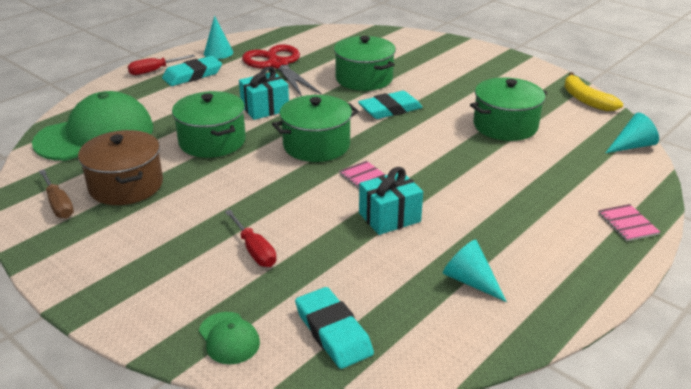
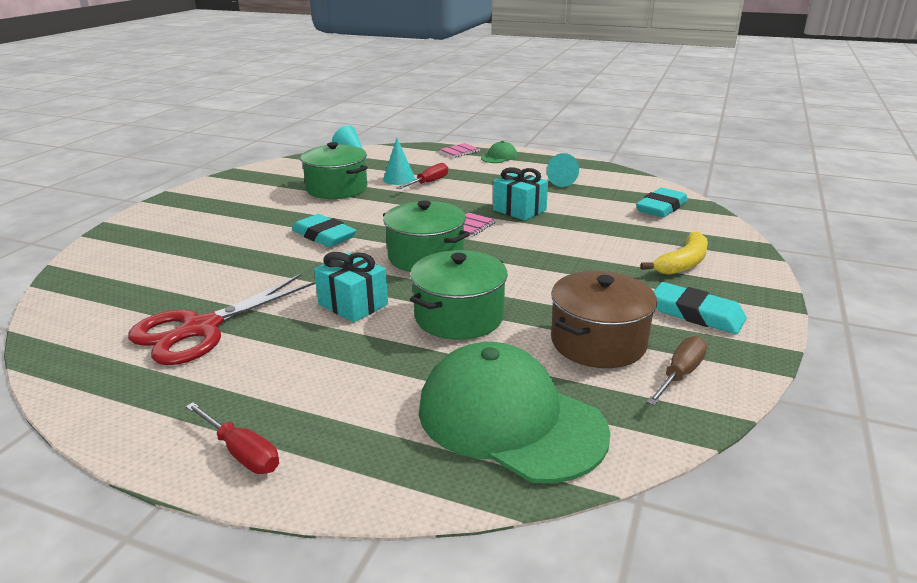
camera: 110 degrees left, 5 degrees down
turquoise eraser [162,56,222,86] -> turquoise eraser moved to [653,282,747,334]
green cap [199,312,260,364] -> green cap moved to [481,141,517,163]
turquoise cone [204,16,233,59] -> turquoise cone moved to [383,138,415,185]
red screwdriver [225,210,276,267] -> red screwdriver moved to [396,163,448,189]
green pot [334,36,396,91] -> none
yellow banana [564,72,623,111] -> yellow banana moved to [640,231,708,275]

